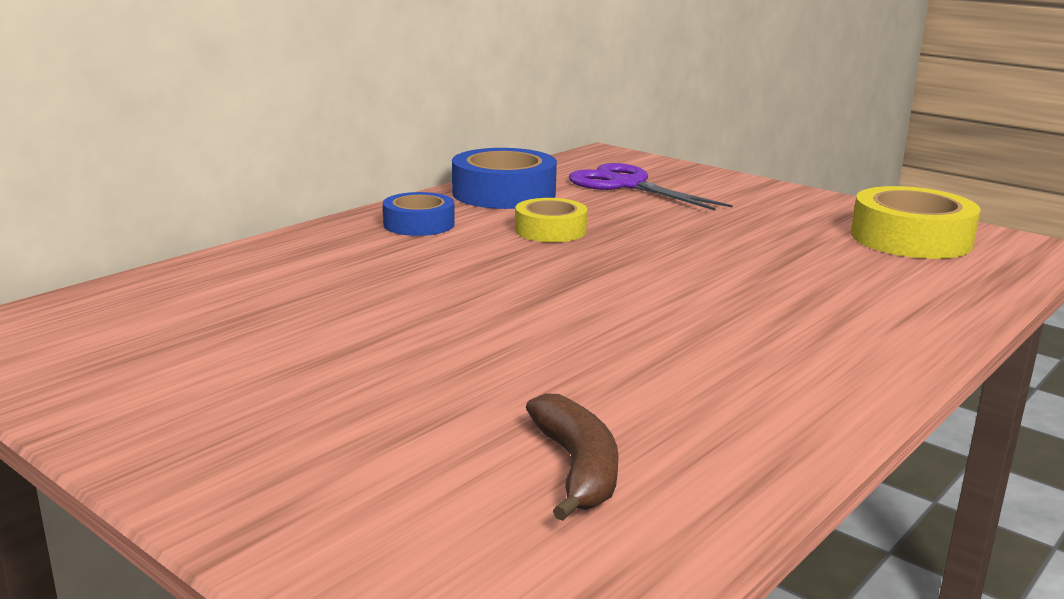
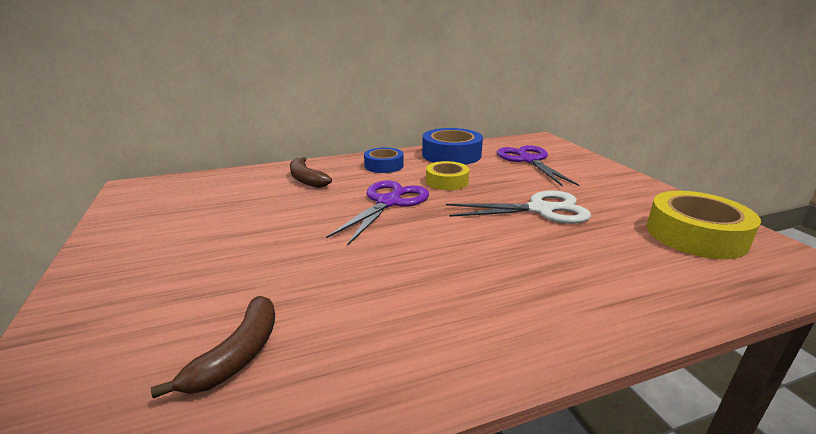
camera: 30 degrees right, 5 degrees up
none -> brown banana [290,157,332,188]
none -> purple scissors [326,181,429,246]
none -> white scissors [446,191,591,224]

